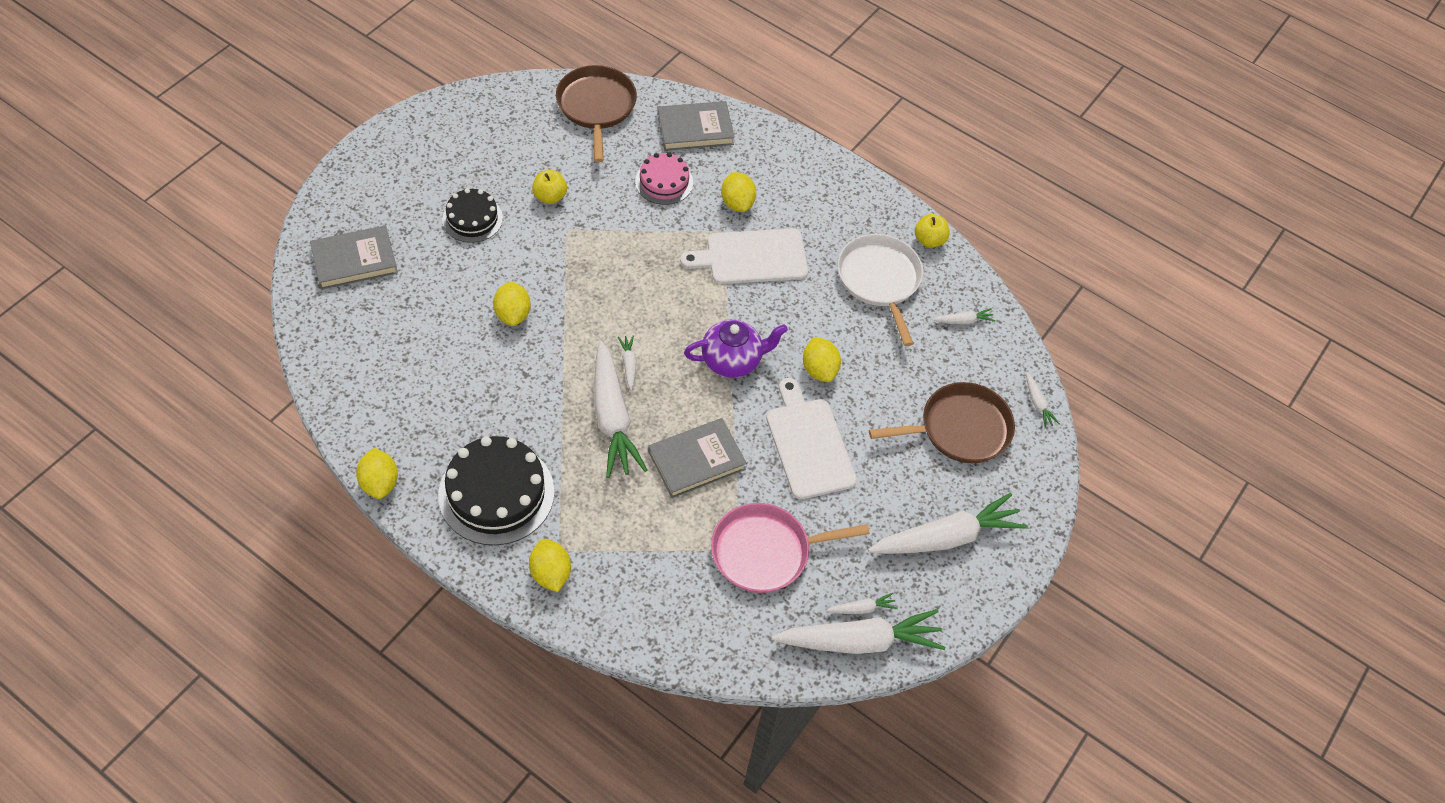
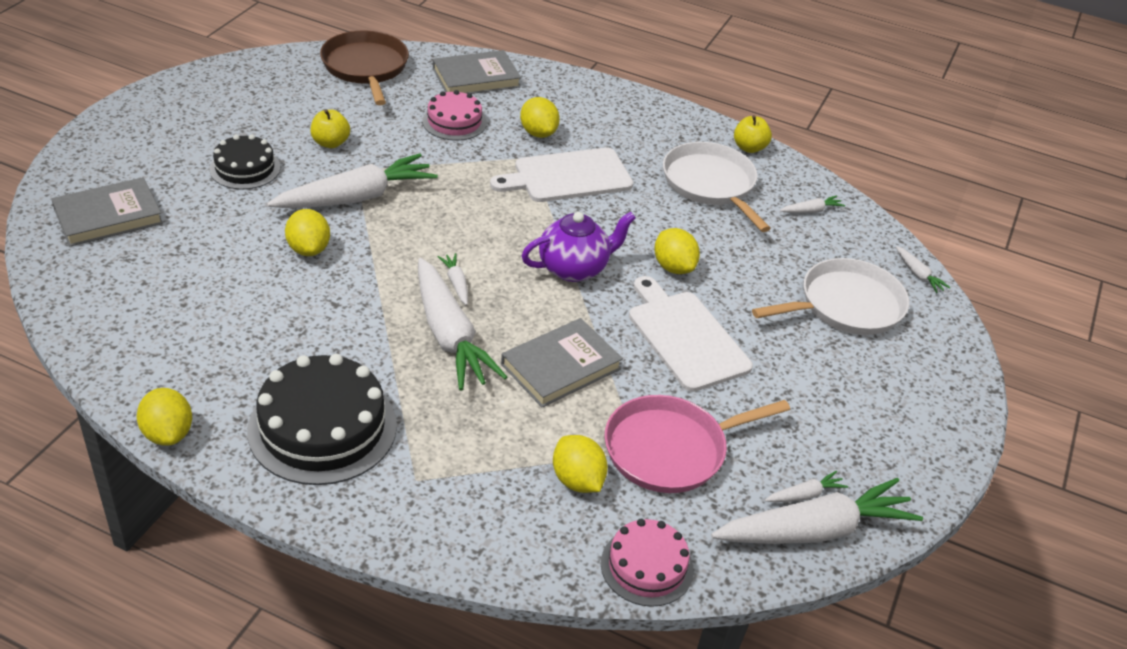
camera: 10 degrees left, 15 degrees down
yellow lemon [529,539,571,592] -> yellow lemon moved to [553,435,608,493]
white carrot [868,493,1028,554] -> white carrot moved to [267,153,438,208]
brown pan [869,382,1015,463] -> white pan [752,258,909,335]
none -> pink cake [601,519,694,607]

